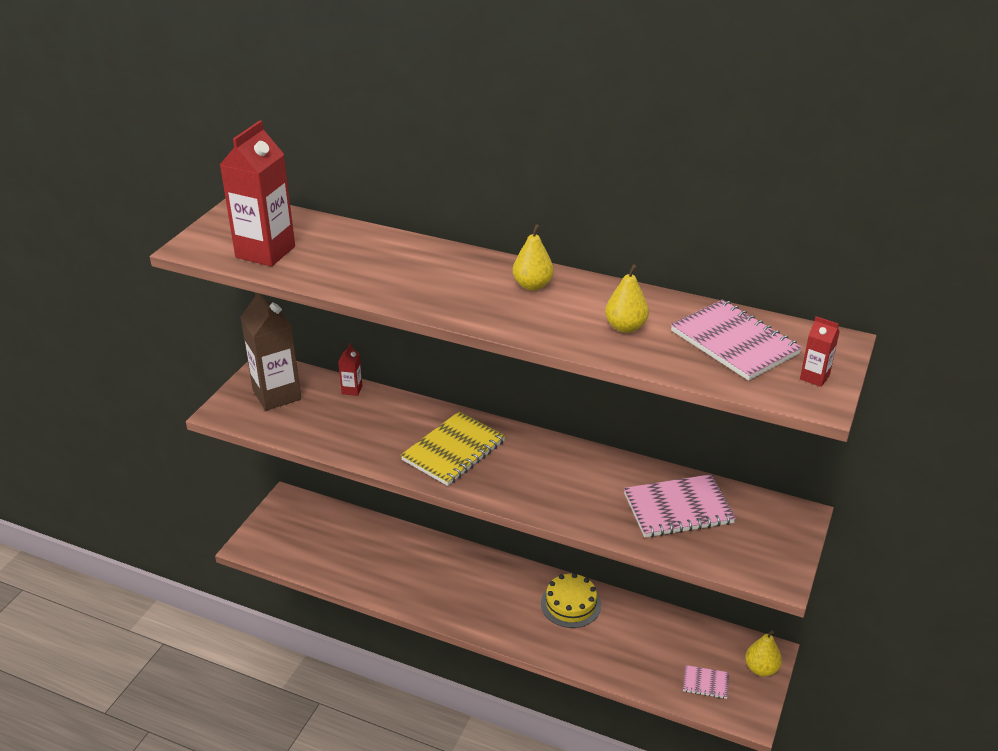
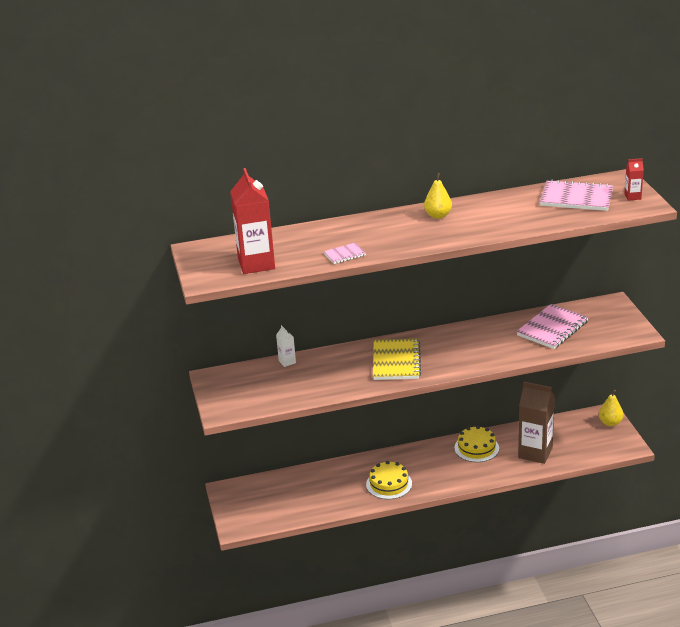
camera: 35 degrees left, 5 degrees down
brown carton [240,293,301,411] -> brown carton moved to [518,382,555,464]
red carton [338,343,362,396] -> white carton [276,325,296,367]
yellow pear [605,265,649,333] -> none
pink notebook [683,665,729,699] -> pink notebook moved to [324,243,366,264]
none -> yellow cake [366,461,412,499]

